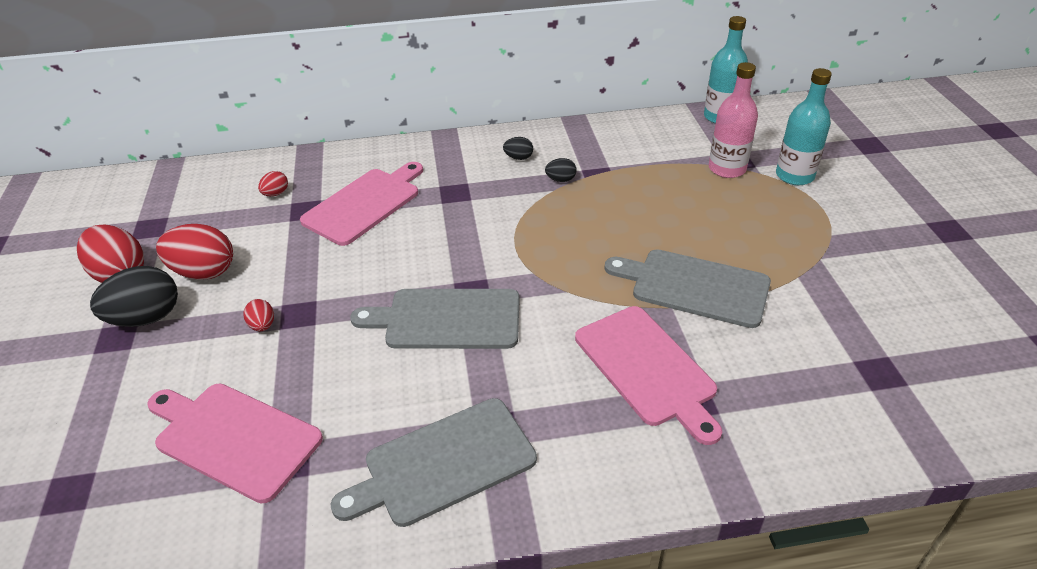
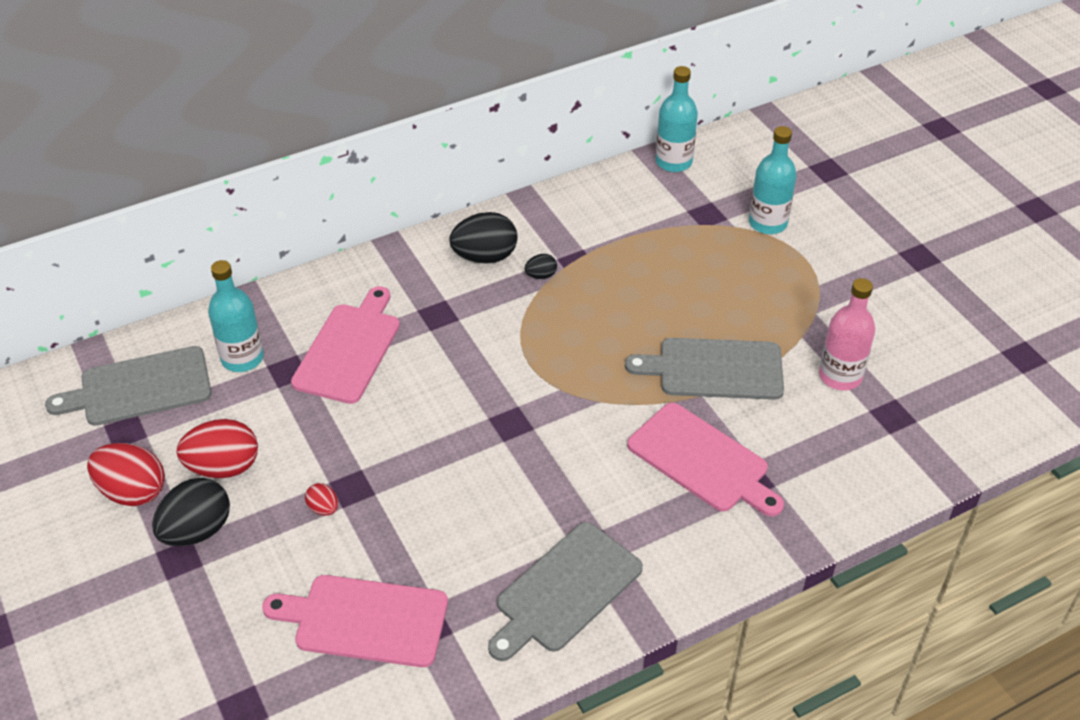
camera: 20 degrees left, 5 degrees up
red egg [258,171,288,196] -> turquoise bottle [208,260,264,372]
grey cutting board [350,289,520,349] -> grey cutting board moved to [45,346,212,426]
black egg [503,137,533,160] -> black egg [450,212,518,264], size x2.05
pink bottle [709,62,758,178] -> pink bottle moved to [819,278,875,391]

